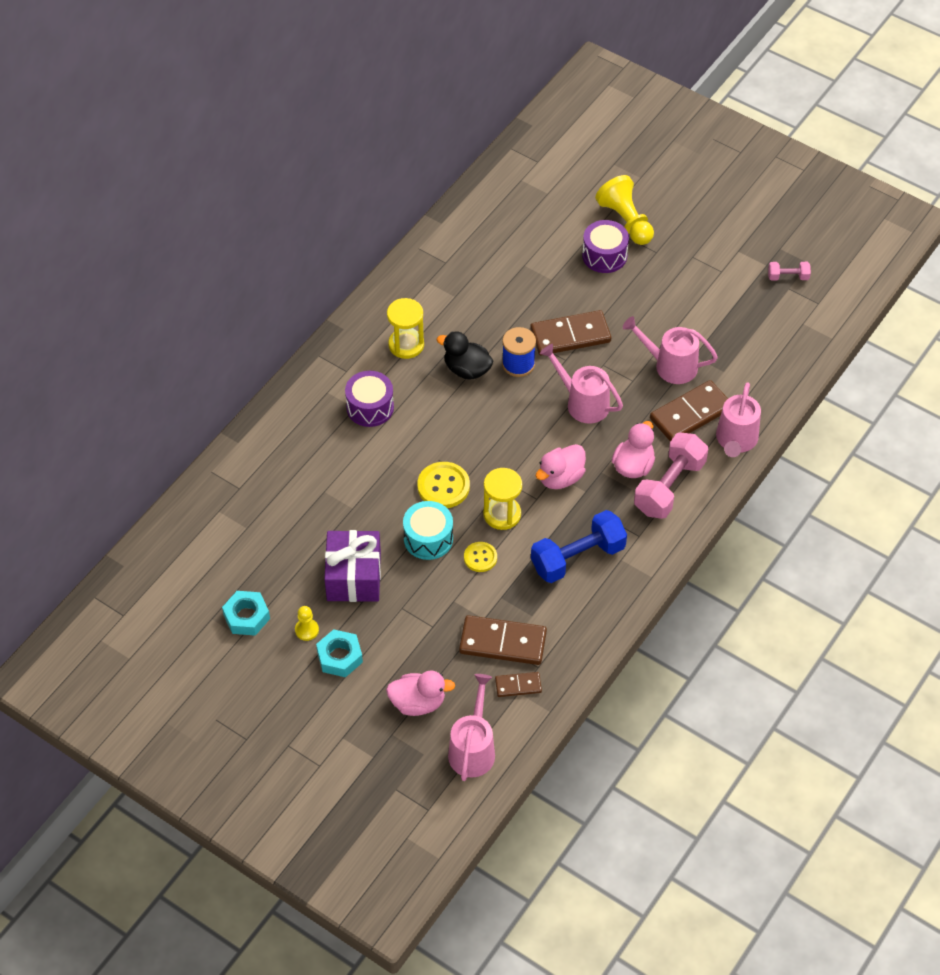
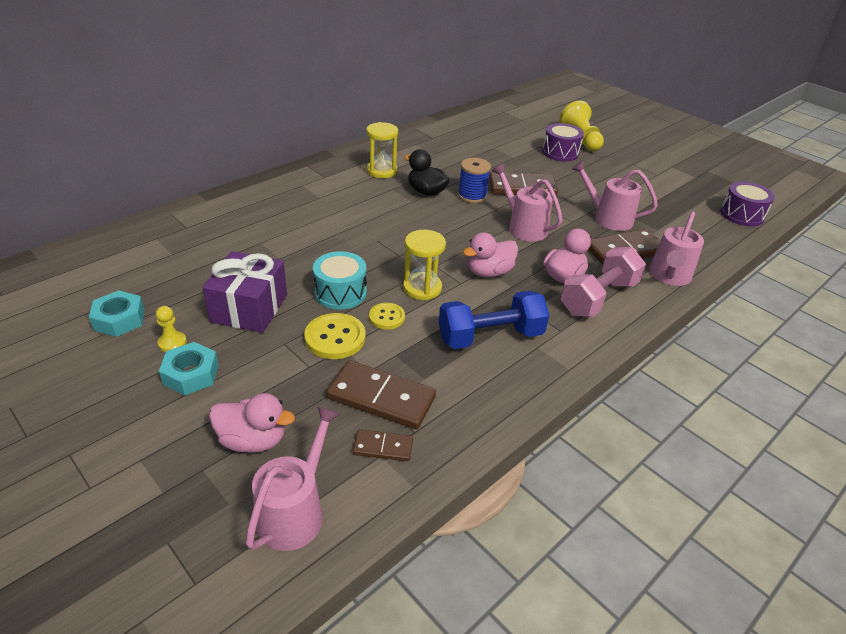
camera: 10 degrees right, 15 degrees down
purple drum [345,371,394,427] -> purple drum moved to [720,182,775,226]
yellow button [417,462,470,508] -> yellow button moved to [304,313,366,359]
pink dumbbell [768,262,811,281] -> none

